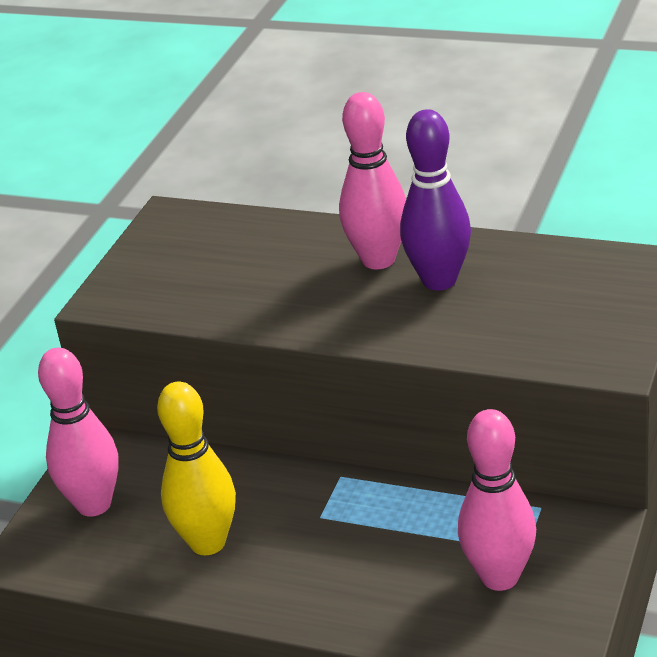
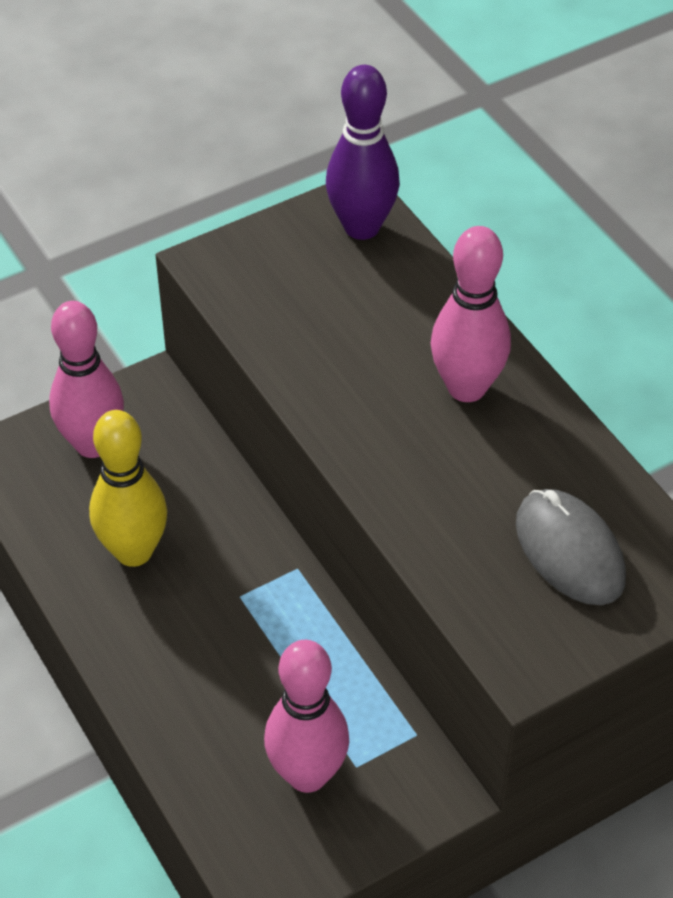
camera: 35 degrees right, 15 degrees up
purple bowling pin [400,109,471,290] -> purple bowling pin moved to [326,65,400,240]
none -> grey mouse [516,489,626,605]

